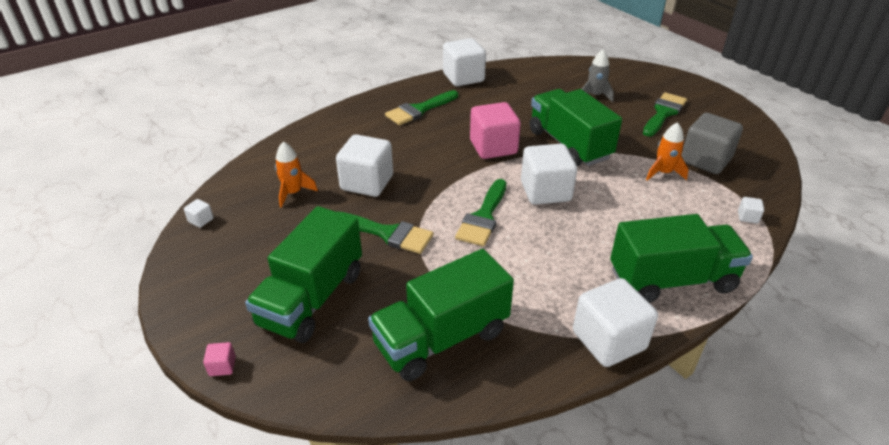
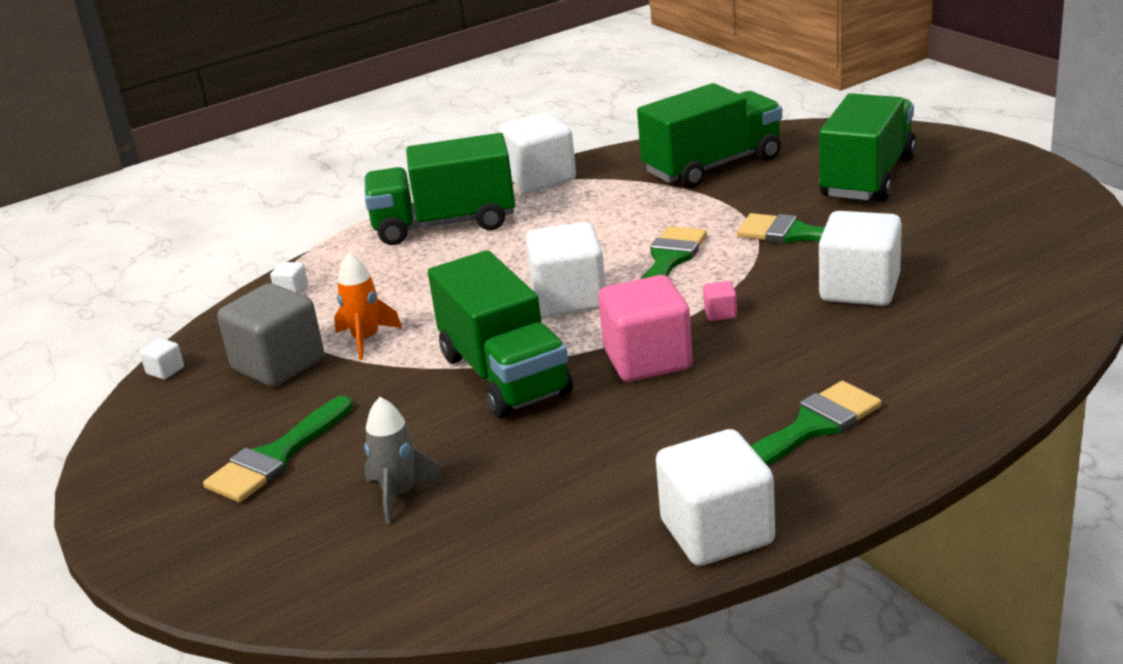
camera: 175 degrees left, 10 degrees down
white cube [184,199,214,228] -> white cube moved to [140,338,184,380]
pink cube [203,342,236,376] -> pink cube moved to [703,281,737,321]
orange rocket [275,142,318,208] -> none

